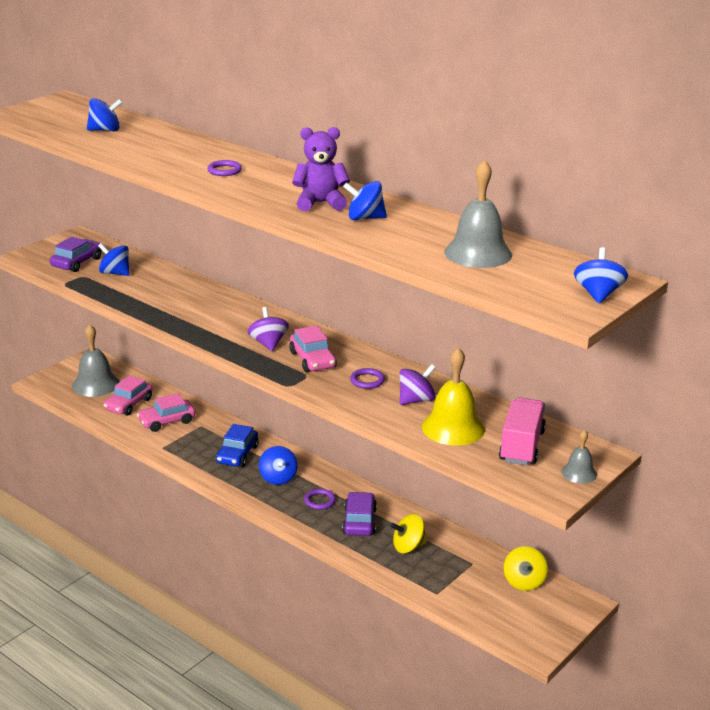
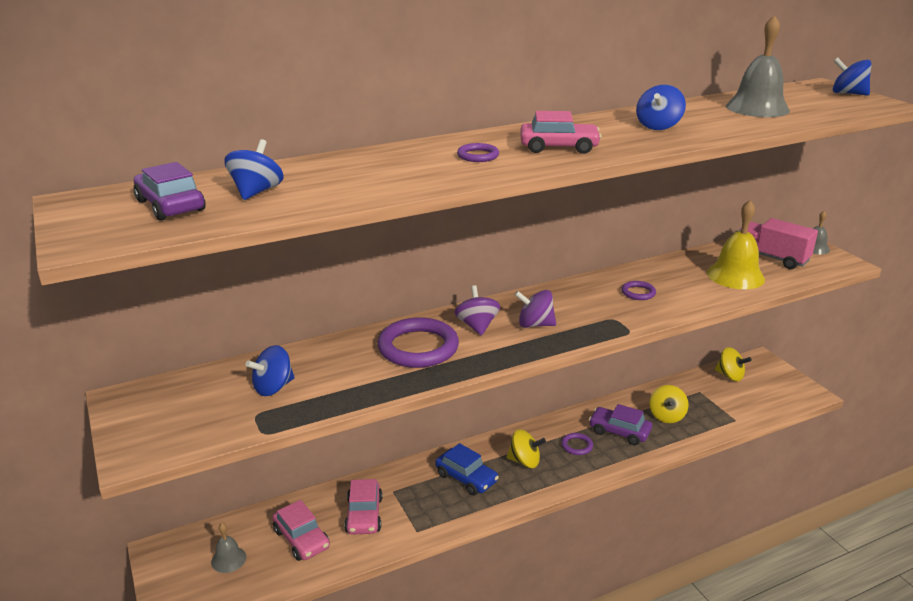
camera: 65 degrees left, 0 degrees up
purple car [50,237,102,272] -> purple car moved to [133,162,206,220]
grey bell [72,324,120,397] -> grey bell [211,523,246,573], size x0.53
blue spinning top [259,446,298,485] -> yellow spinning top [507,429,546,468]
pink car [289,326,337,372] -> pink car moved to [520,111,602,154]
purple teddy bear [292,127,350,211] -> none
purple spinning top [400,364,436,405] -> purple spinning top moved to [455,285,500,336]
none -> purple ring [377,317,459,368]

